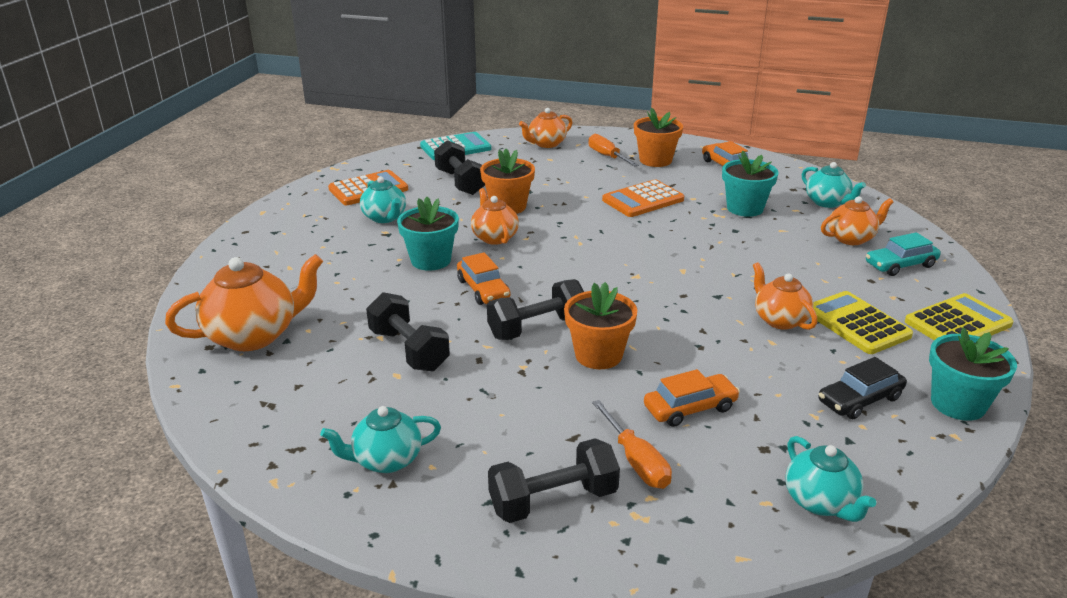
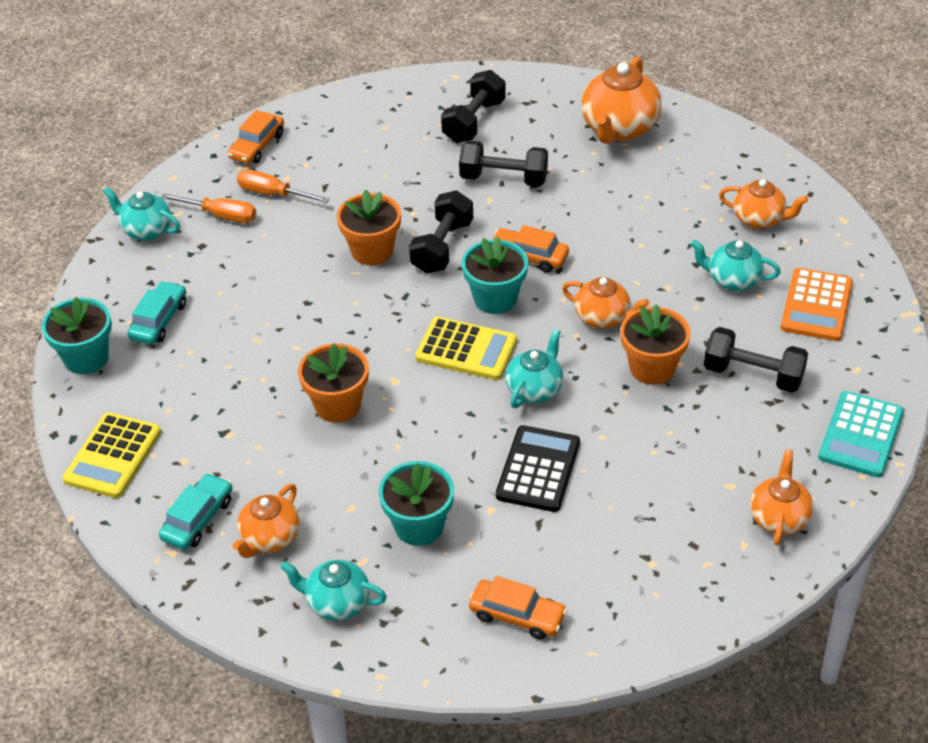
camera: 140 degrees right, 15 degrees up
turquoise teapot [320,406,441,473] -> turquoise teapot moved to [505,329,563,408]
turquoise flower pot [397,197,459,270] -> turquoise flower pot moved to [462,236,528,314]
black dumbbell [488,438,620,523] -> black dumbbell moved to [441,70,506,143]
orange screwdriver [588,134,639,166] -> orange screwdriver moved to [161,193,256,223]
orange calculator [602,180,684,217] -> black calculator [496,425,580,512]
orange flower pot [634,108,683,167] -> orange flower pot moved to [298,343,369,423]
orange car [644,369,740,427] -> orange car moved to [227,110,284,164]
orange teapot [753,262,817,330] -> orange teapot moved to [719,179,808,229]
yellow calculator [810,291,913,354] -> yellow calculator moved to [415,317,517,380]
black car [818,357,907,419] -> turquoise car [127,281,186,345]

